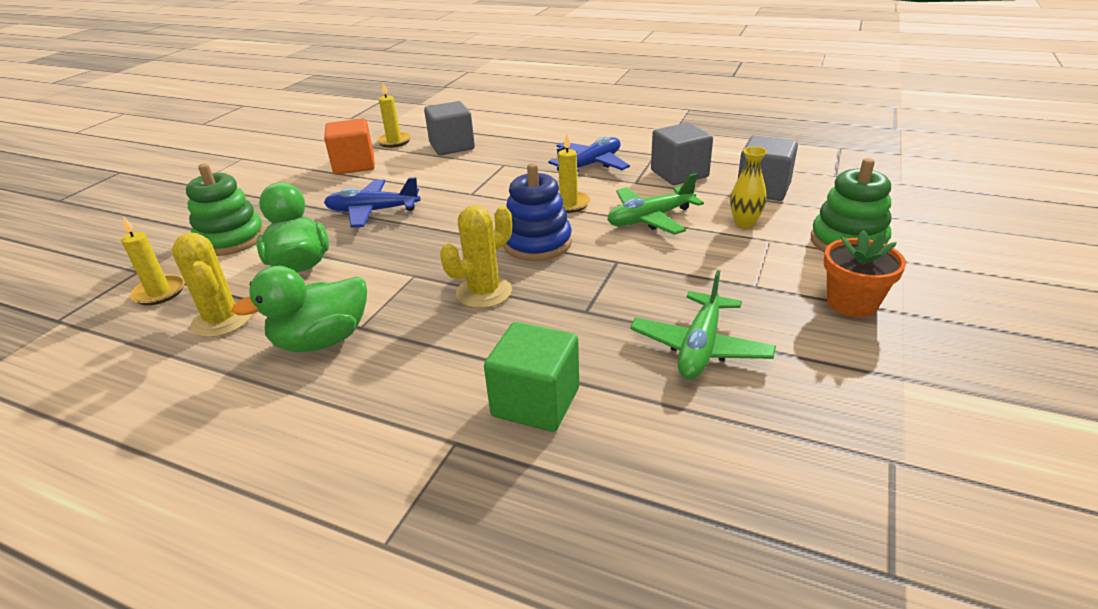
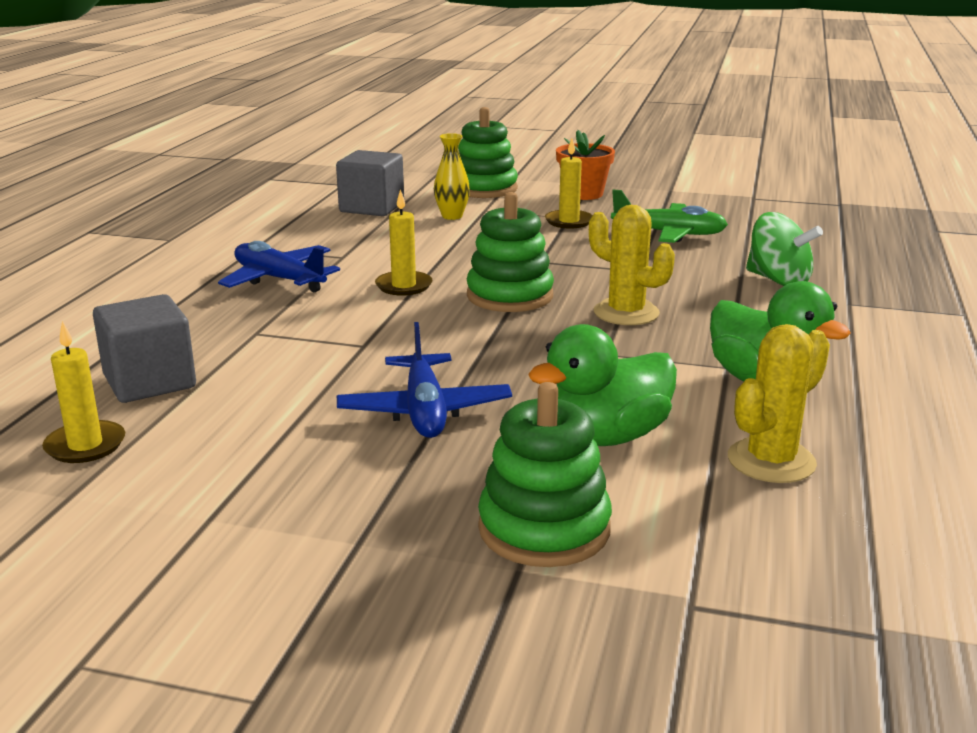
camera: 100 degrees left, 10 degrees down
yellow candle [121,216,185,305] -> yellow candle moved to [545,138,593,229]
orange cube [324,118,375,175] -> none
green cube [484,322,579,432] -> green spinning top [746,212,823,286]
blue stacking toy [503,163,572,261] -> green stacking toy [467,192,554,312]
green plane [607,173,704,235] -> none
grey cube [651,123,713,185] -> none

